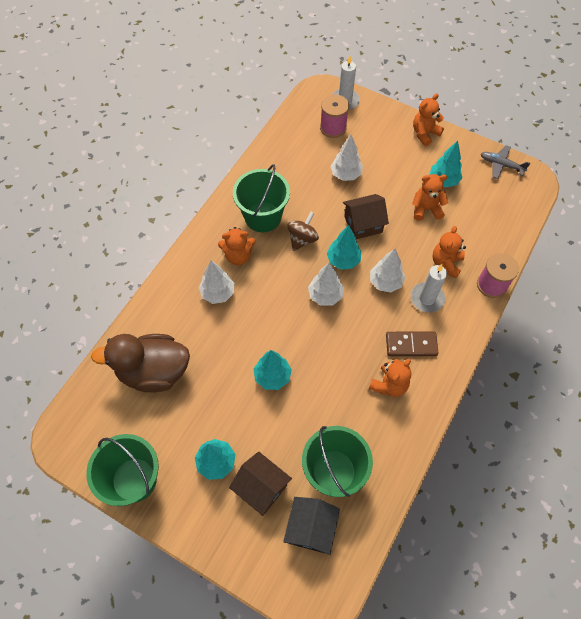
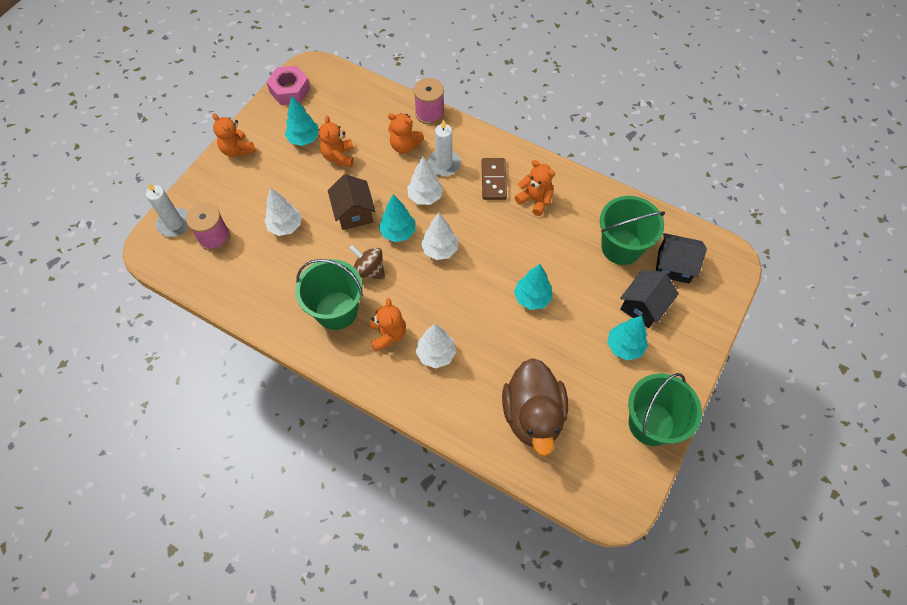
camera: 90 degrees left, 0 degrees up
brown house [229,452,292,516] -> black house [620,270,679,328]
grey plane [481,145,530,179] -> pink nut [266,65,310,105]

